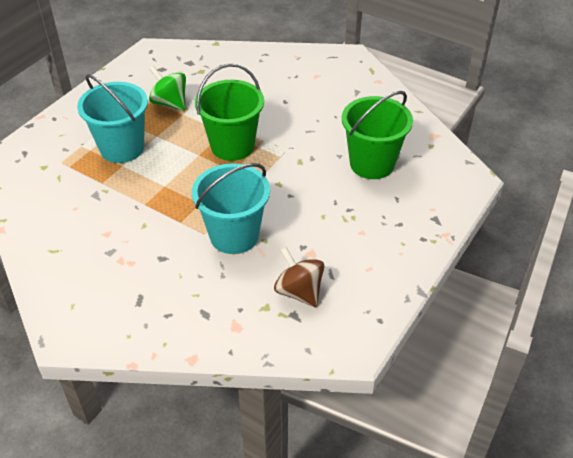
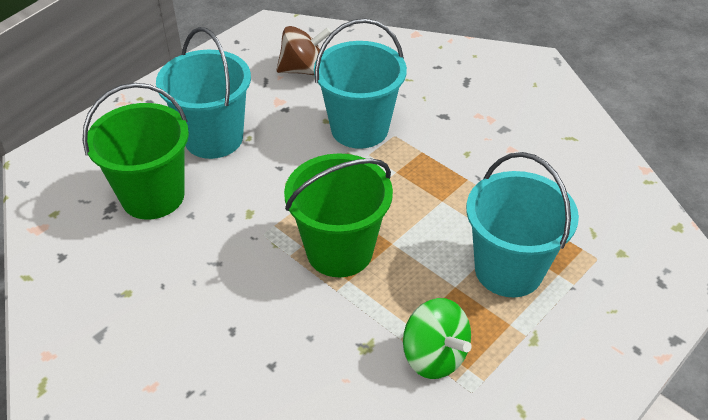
camera: 170 degrees left, 0 degrees up
brown spinning top [274,247,324,307] -> brown spinning top turned 75 degrees counterclockwise [277,26,331,75]
none -> turquoise bucket [156,27,251,159]

